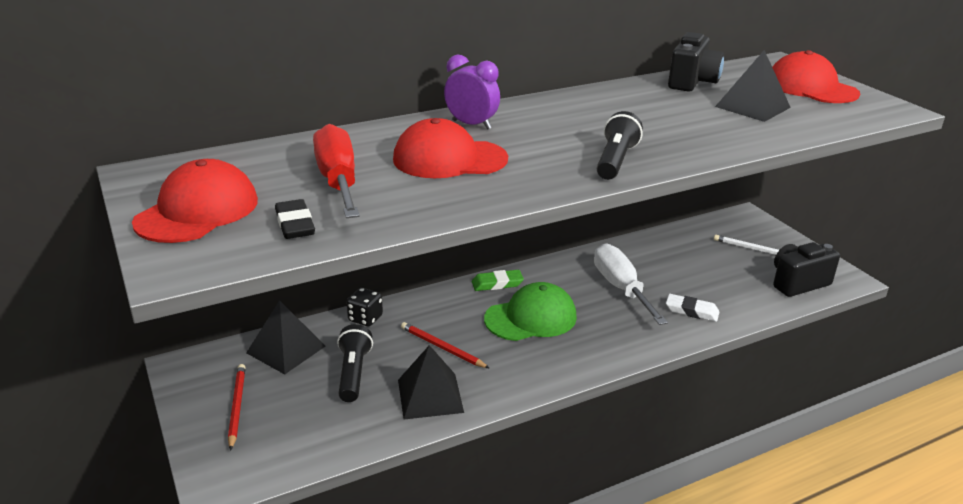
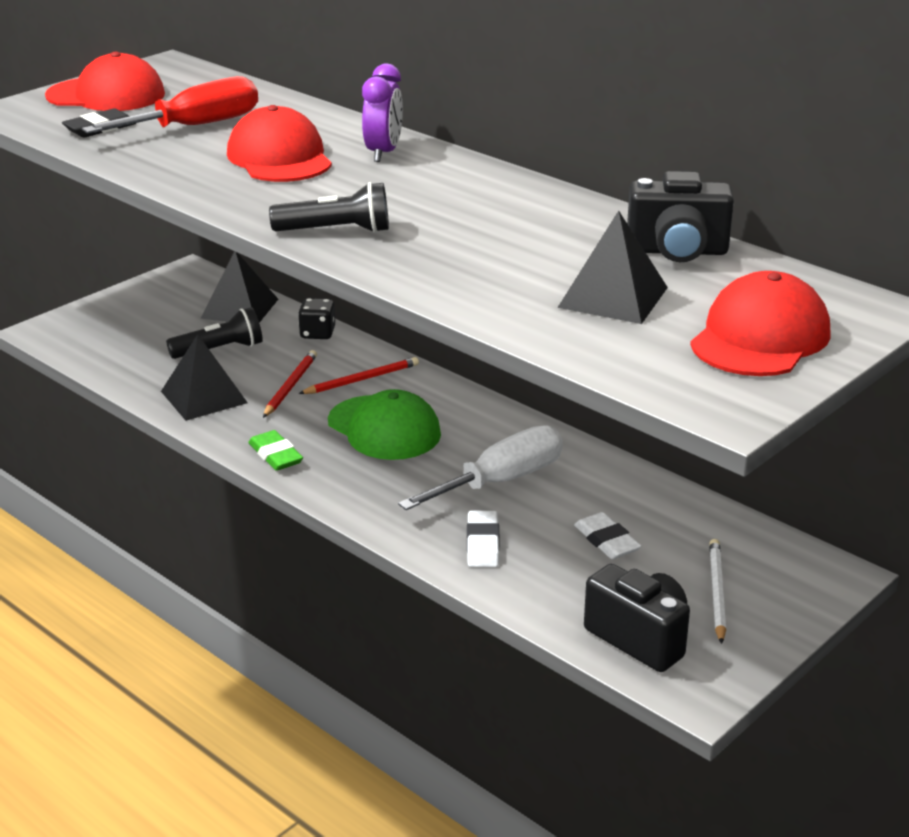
camera: 70 degrees right, 0 degrees up
red pencil [228,364,246,451] -> red pencil moved to [298,357,419,394]
green eraser [472,270,524,291] -> green eraser moved to [248,430,303,471]
none -> white eraser [574,512,642,559]

